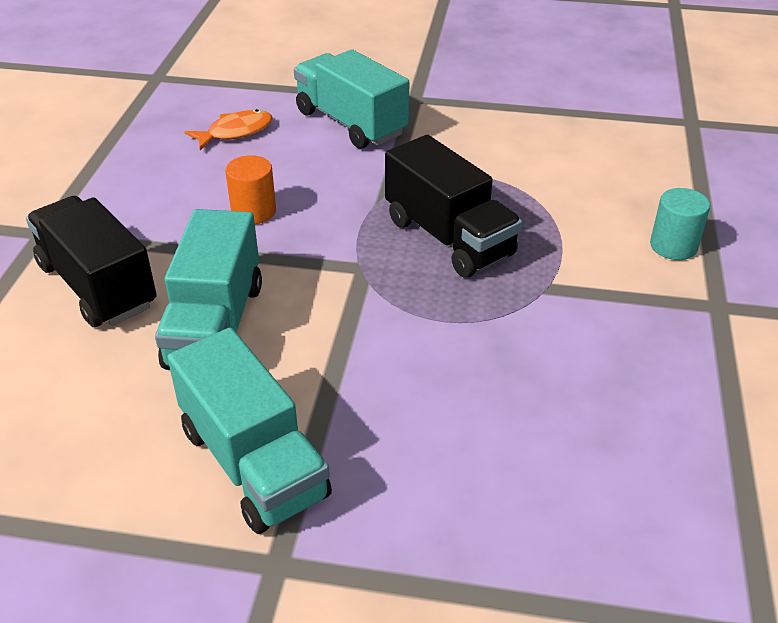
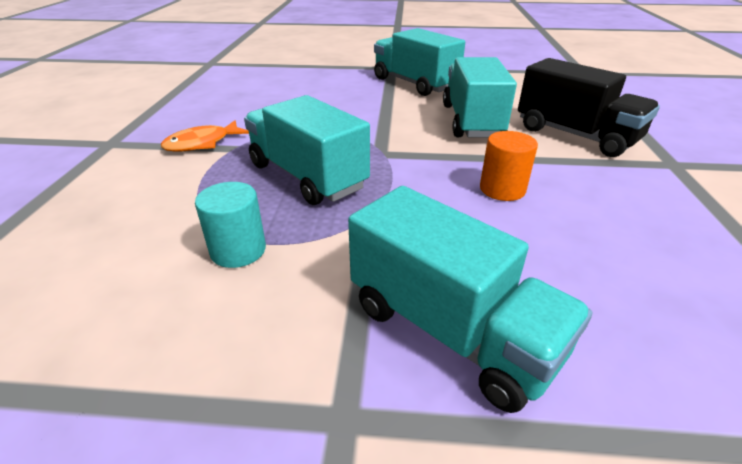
camera: 175 degrees right, 5 degrees down
orange fish [185,109,273,150] -> orange fish moved to [161,120,249,152]
black truck [385,135,522,277] -> turquoise truck [244,95,370,205]
turquoise cylinder [650,188,710,260] -> turquoise cylinder moved to [195,182,266,268]

